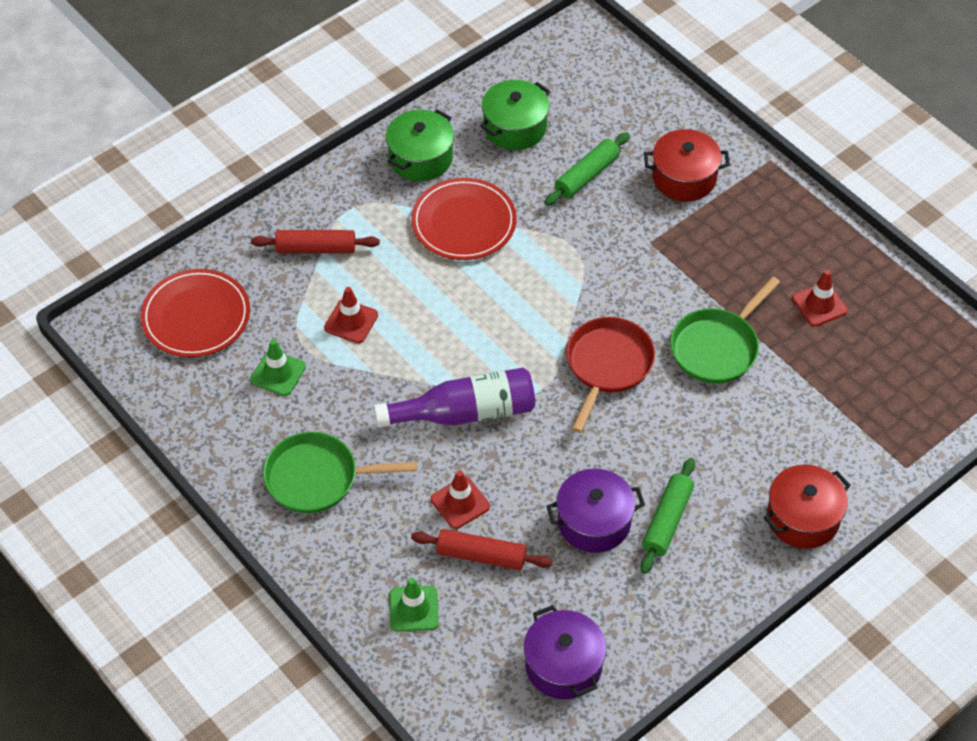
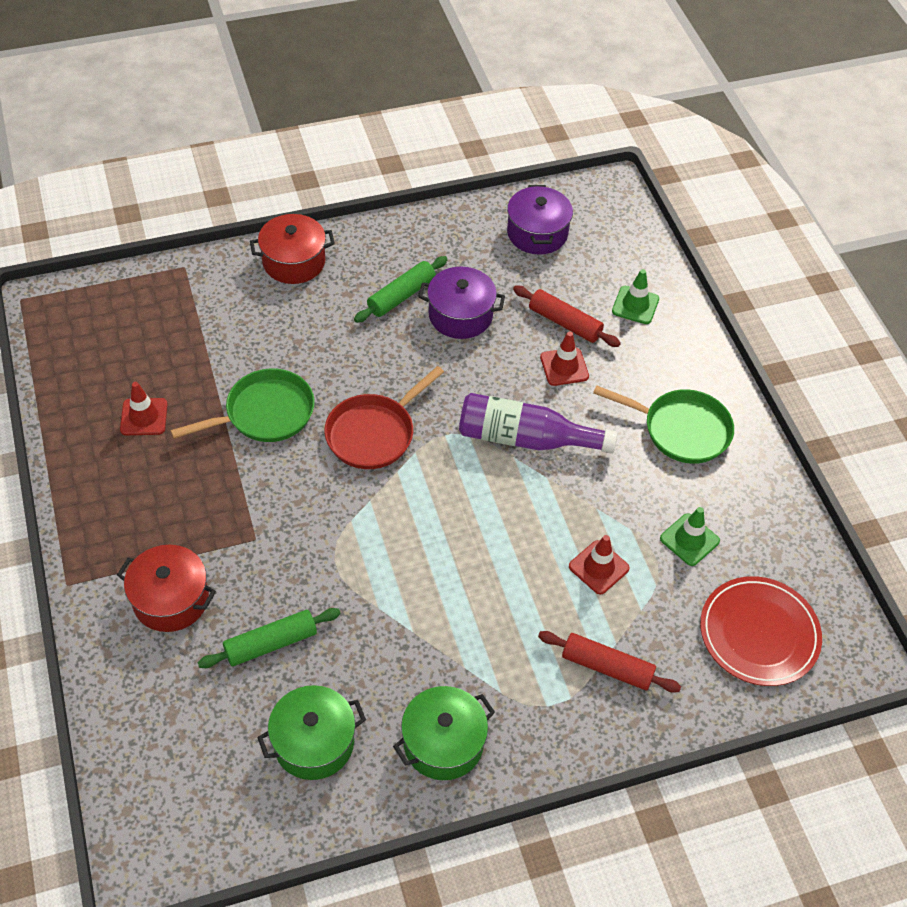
camera: 160 degrees left, 0 degrees up
red plate [411,178,517,260] -> none

